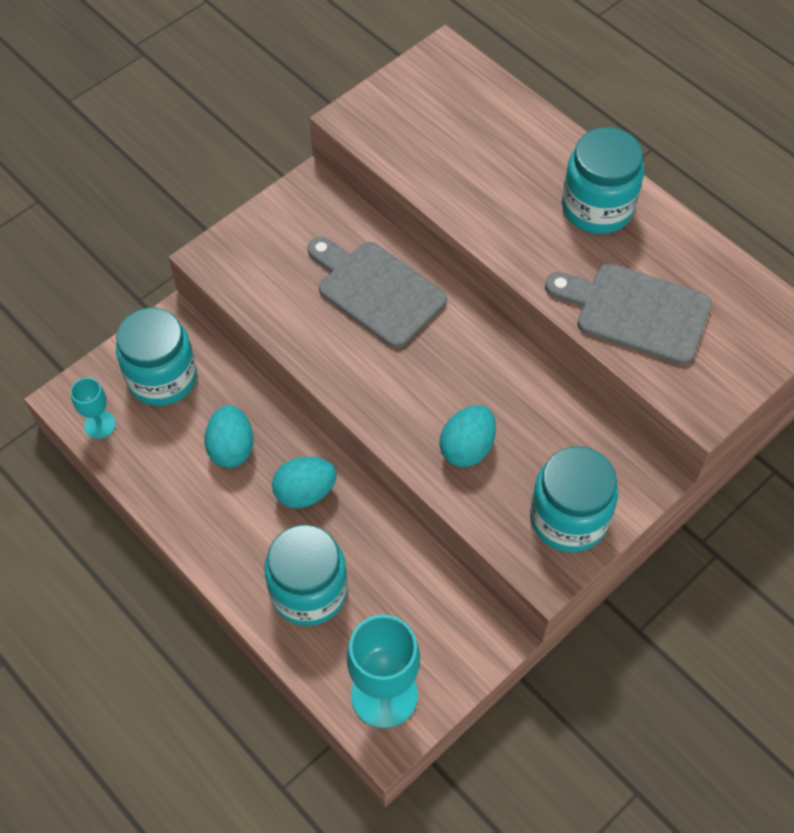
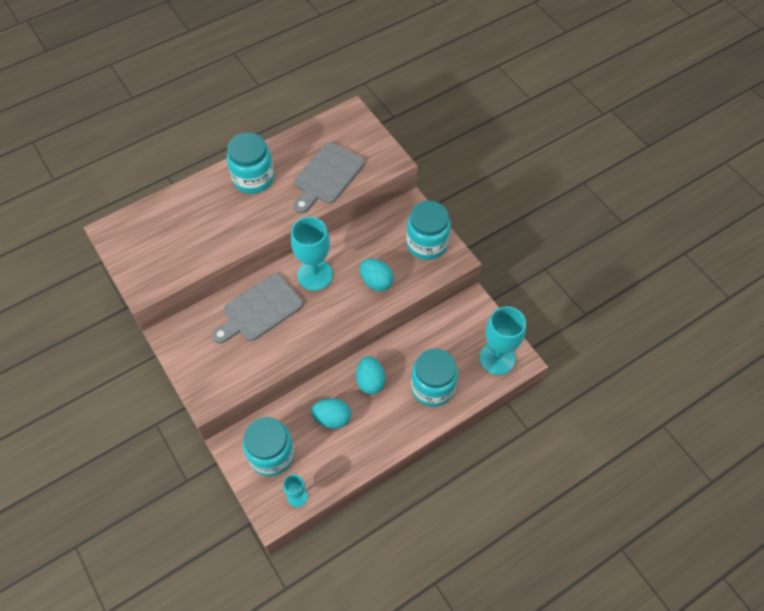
camera: 80 degrees left, 0 degrees up
none -> turquoise goblet [291,217,333,291]

